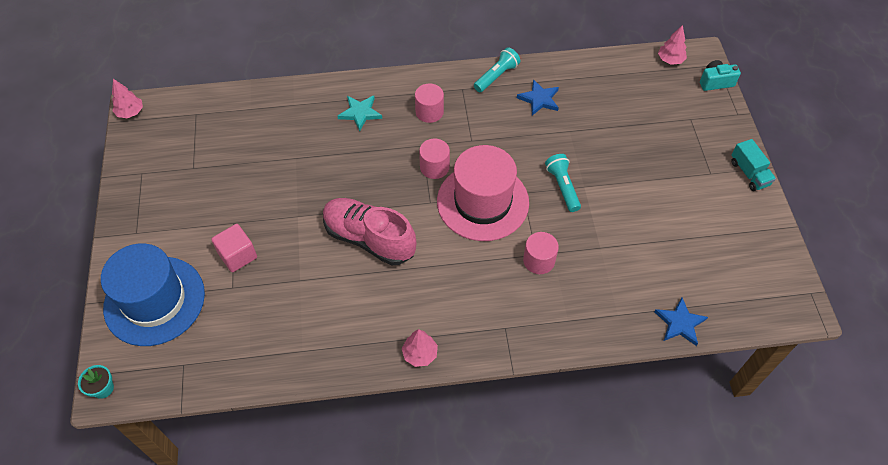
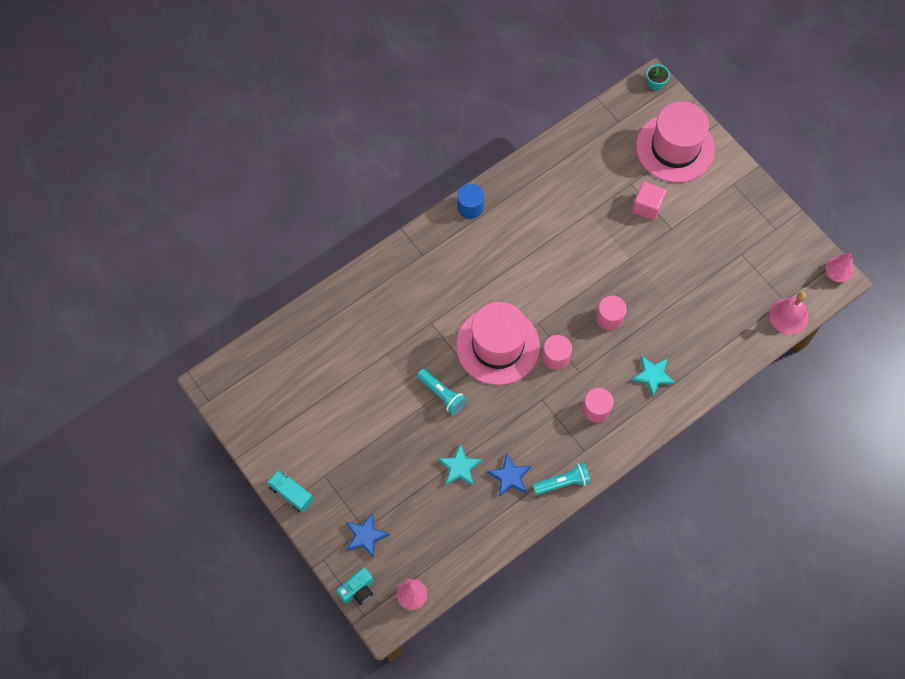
camera: 150 degrees right, 10 degrees up
blue hat [101,243,205,346] -> pink hat [636,101,715,183]
pink shoe [323,198,416,265] -> none
pink tree [402,329,438,367] -> blue cylinder [457,184,484,219]
turquoise flashlight [474,47,520,92] -> turquoise flashlight turned 120 degrees counterclockwise [533,463,591,495]
pink cylinder [523,232,559,274] -> pink cylinder moved to [596,296,627,330]
blue star [654,297,708,346] -> blue star moved to [346,512,390,558]
none -> turquoise star [438,443,483,486]
none -> pink bell [769,292,809,335]

